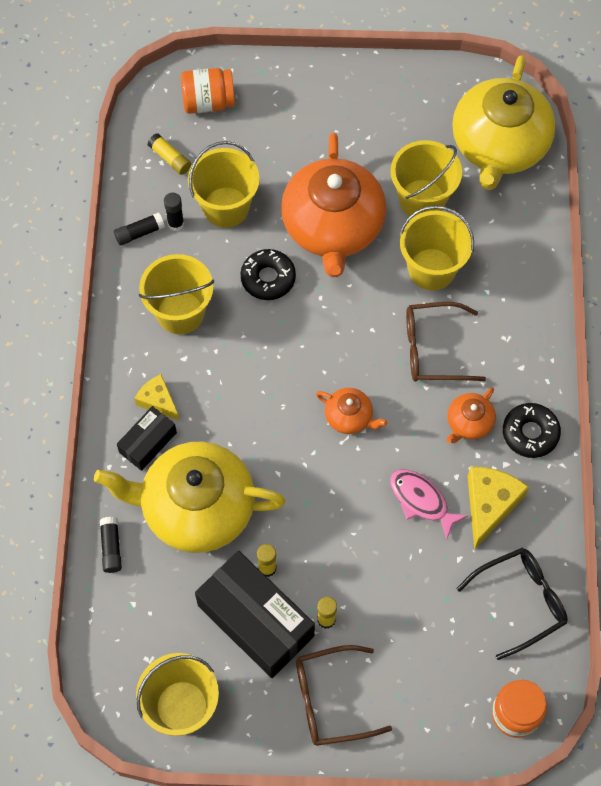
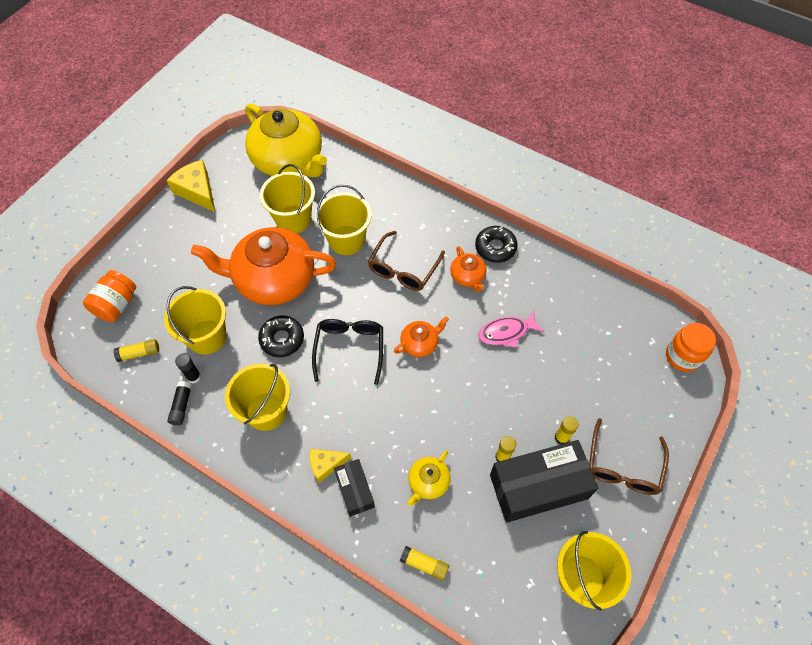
camera: 60 degrees left, 5 degrees down
yellow teapot [94,442,286,553] -> yellow teapot [407,451,450,506], size x0.44
black glue stick [100,517,122,573] -> yellow glue stick [400,546,449,581]
orange teapot [281,133,386,277] -> orange teapot turned 150 degrees clockwise [191,227,337,305]
black glasses [457,548,568,660] -> black glasses moved to [312,319,383,385]
yellow cheese [468,467,529,550] -> yellow cheese moved to [166,160,215,212]

